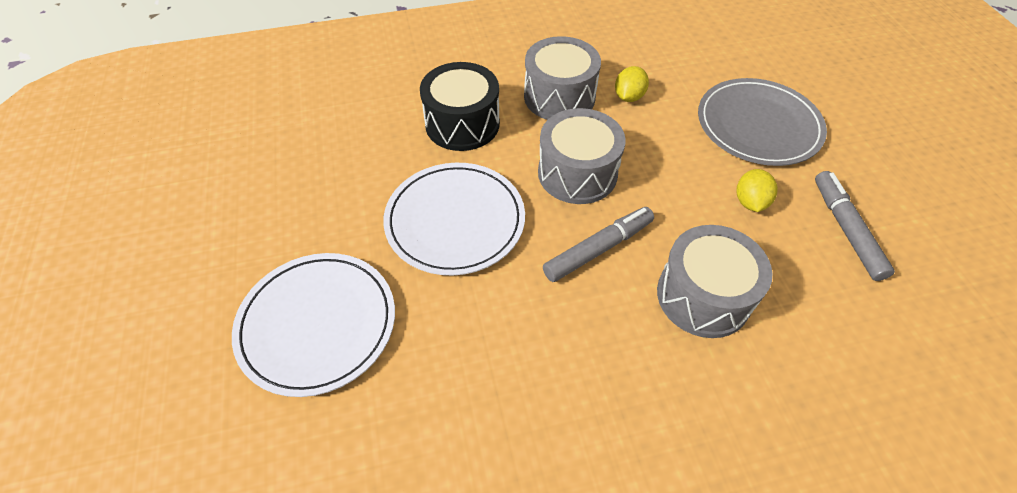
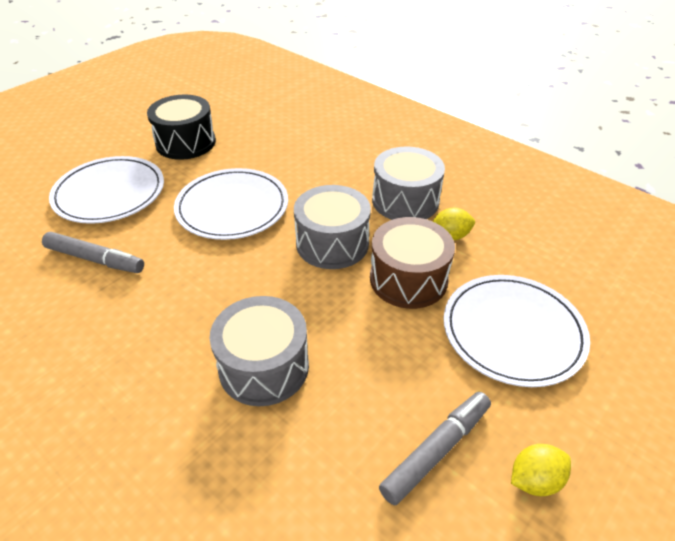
camera: 55 degrees right, 10 degrees down
black drum [420,62,500,151] -> black drum moved to [147,95,216,160]
grey marker [543,207,654,282] -> grey marker moved to [42,232,144,273]
grey plate [698,78,827,166] -> white plate [444,275,590,387]
yellow lemon [737,169,778,212] -> yellow lemon moved to [511,444,571,496]
none -> brown drum [370,217,455,309]

